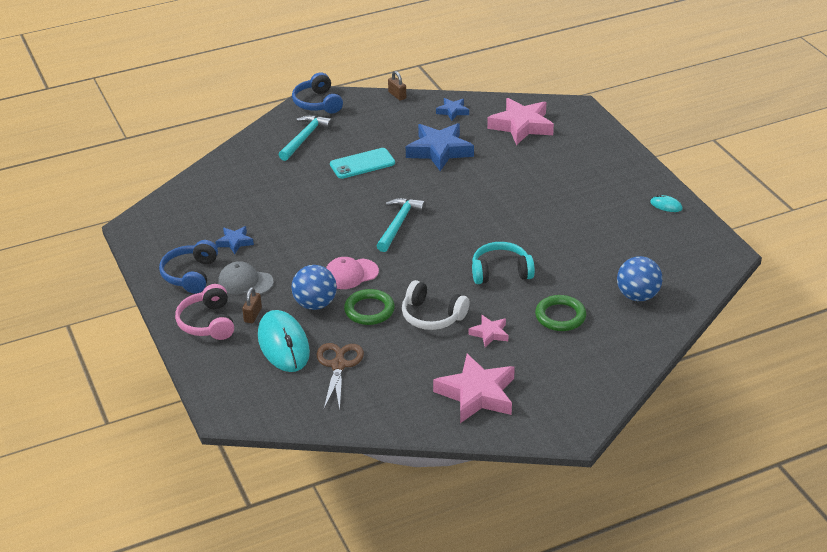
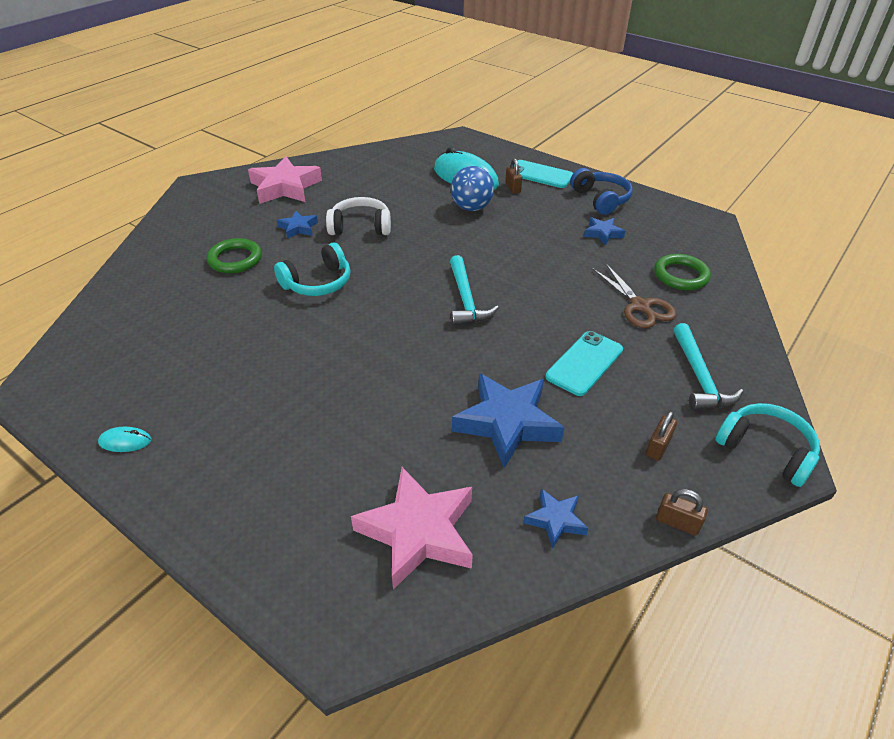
camera: 150 degrees right, 5 degrees up
pink headphones [175,284,234,340] -> turquoise phone [514,160,573,188]
grey cap [218,261,274,295] -> none
blue headphones [292,72,343,114] -> turquoise headphones [715,403,820,487]
brown scissors [317,343,364,410] -> brown scissors moved to [592,264,677,328]
pink cap [326,257,379,289] -> none
green ring [344,289,395,325] -> green ring moved to [654,254,711,290]
pink star [468,315,508,347] -> blue star [277,211,318,239]
blue ball [617,256,663,301] -> none
none -> brown padlock [646,411,677,461]

